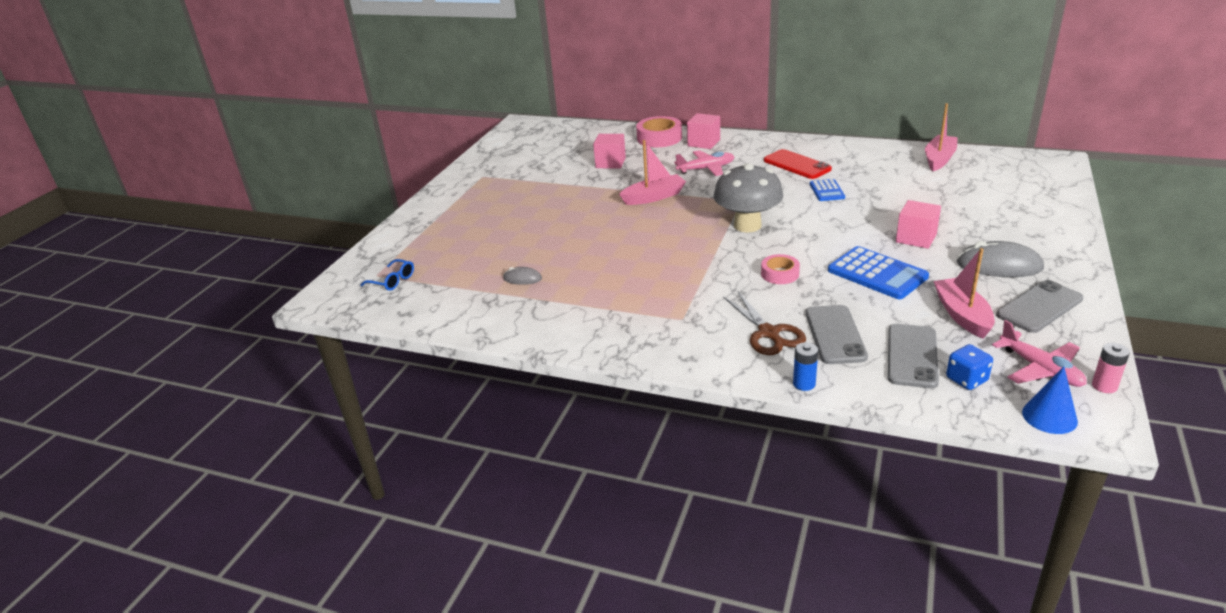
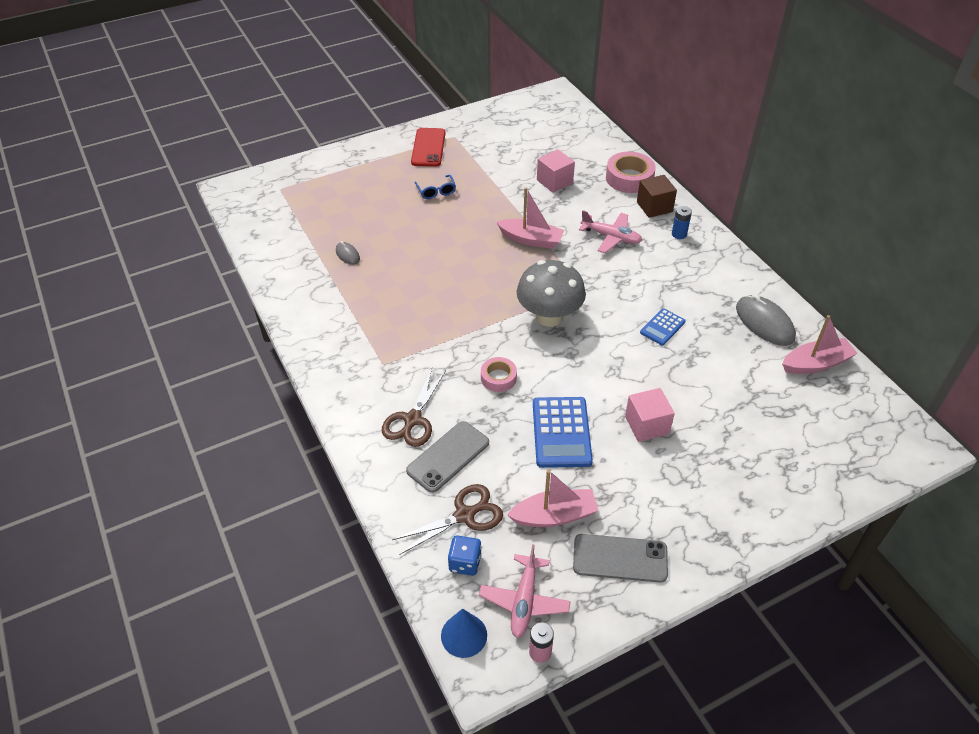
camera: 40 degrees right, 15 degrees up
blue glasses [361,259,414,291] -> blue glasses moved to [415,175,456,199]
pink cube [687,113,720,149] -> brown cube [637,175,677,218]
red phone [764,149,832,179] -> red phone moved to [411,128,445,167]
blue battery [793,342,818,391] -> blue battery moved to [672,206,692,239]
grey phone [888,324,939,388] -> brown scissors [392,484,503,554]
pink boat [933,248,995,339] -> pink boat turned 45 degrees clockwise [507,470,599,527]
grey mouse [956,241,1044,277] -> grey mouse moved to [736,294,796,346]

